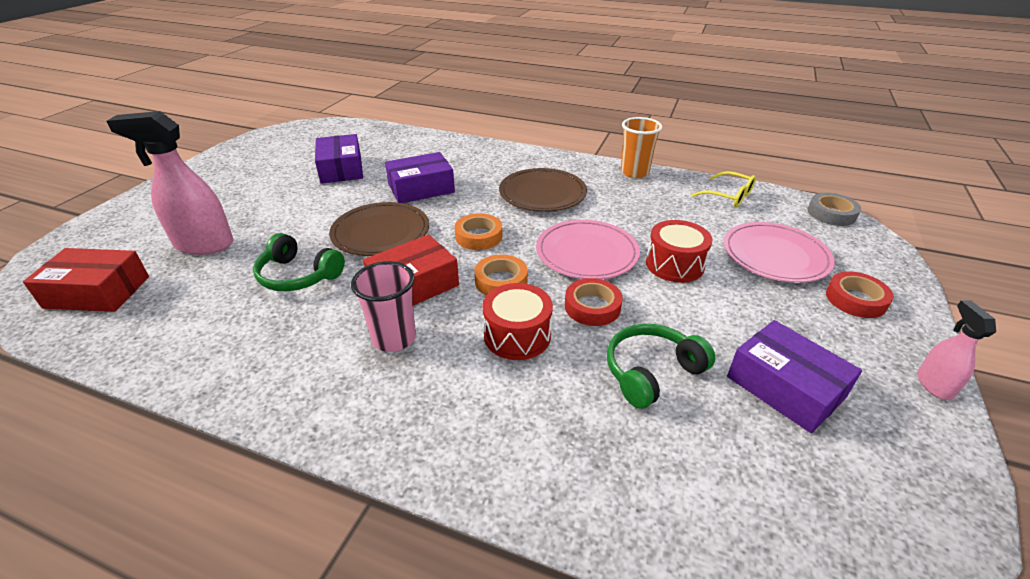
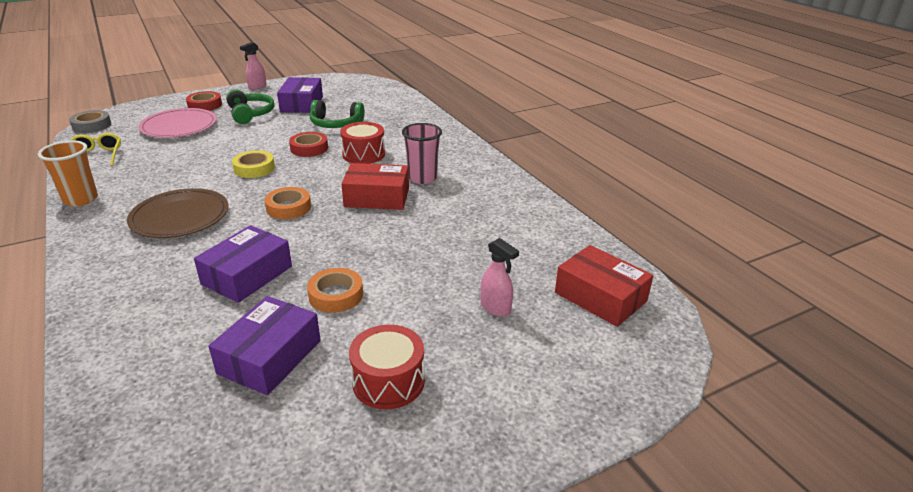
camera: 140 degrees left, 5 degrees down
pink spray bottle [107,111,233,255] -> pink spray bottle [481,238,519,317], size x0.52
green headphones [253,233,345,291] -> green headphones moved to [226,89,274,124]
brown plate [329,202,429,256] -> none
purple box [385,152,455,203] -> purple box turned 75 degrees counterclockwise [194,225,292,303]
orange tape [474,255,528,295] -> orange tape moved to [307,268,363,313]
pink plate [536,220,640,279] -> yellow tape [232,150,275,178]
red drum [646,220,712,283] -> red drum moved to [349,325,425,410]

